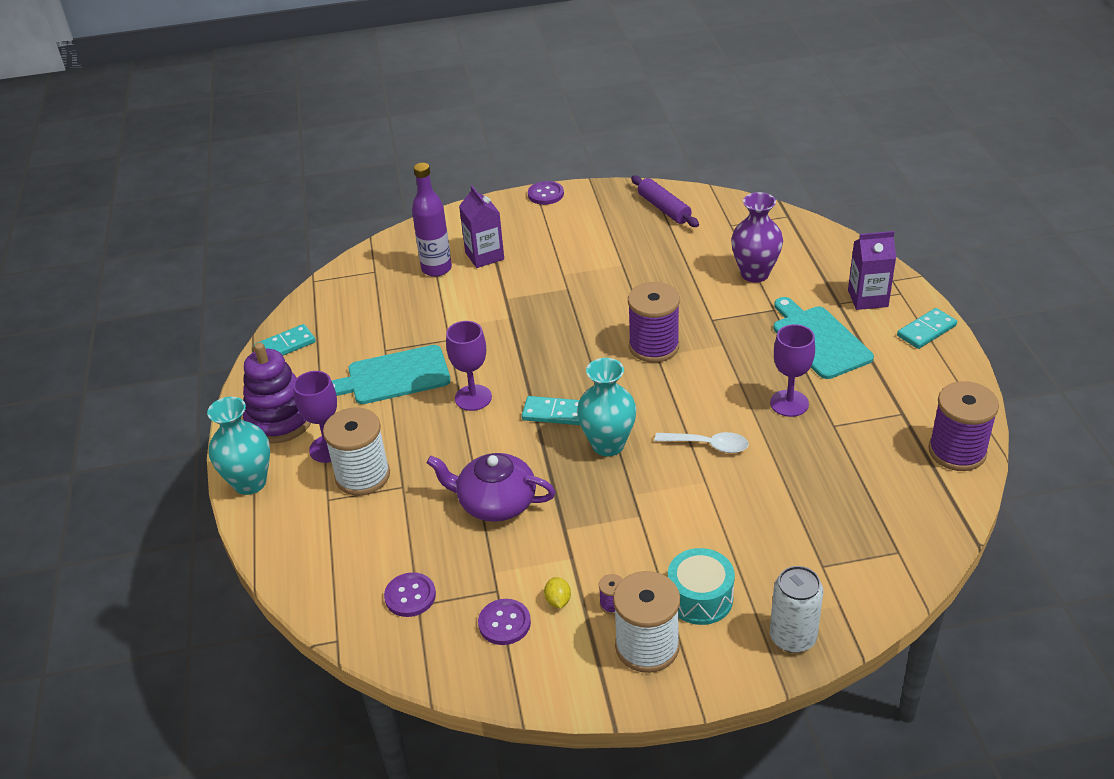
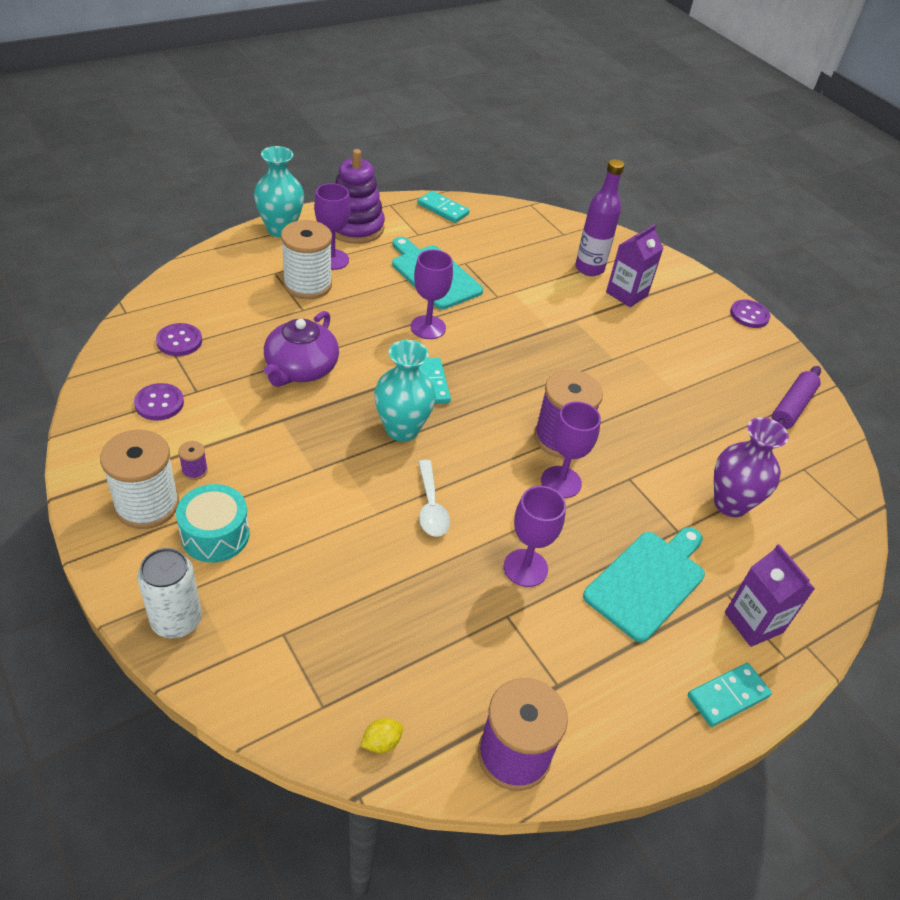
camera: 60 degrees right, 5 degrees up
purple teapot [427,453,555,522] -> purple teapot turned 150 degrees counterclockwise [264,311,339,387]
yellow lemon [544,577,571,608] -> yellow lemon moved to [361,718,403,753]
turquoise domino [897,308,957,349] -> turquoise domino turned 60 degrees counterclockwise [688,663,772,727]
none -> purple goblet [541,402,601,498]

